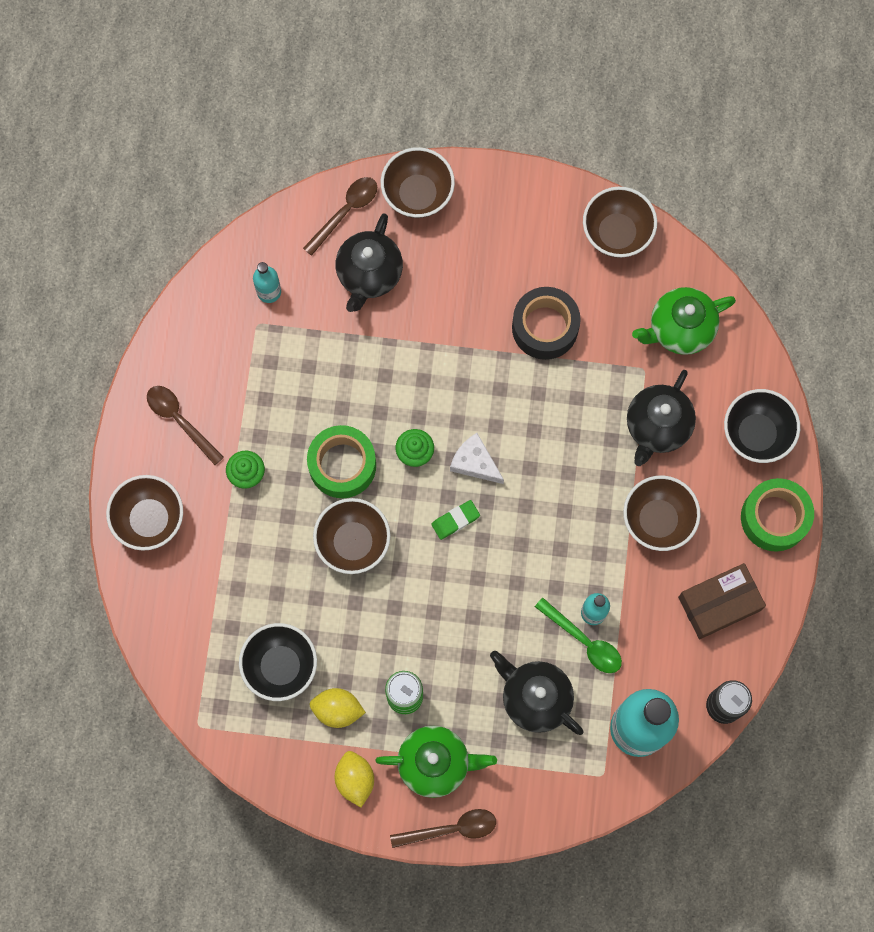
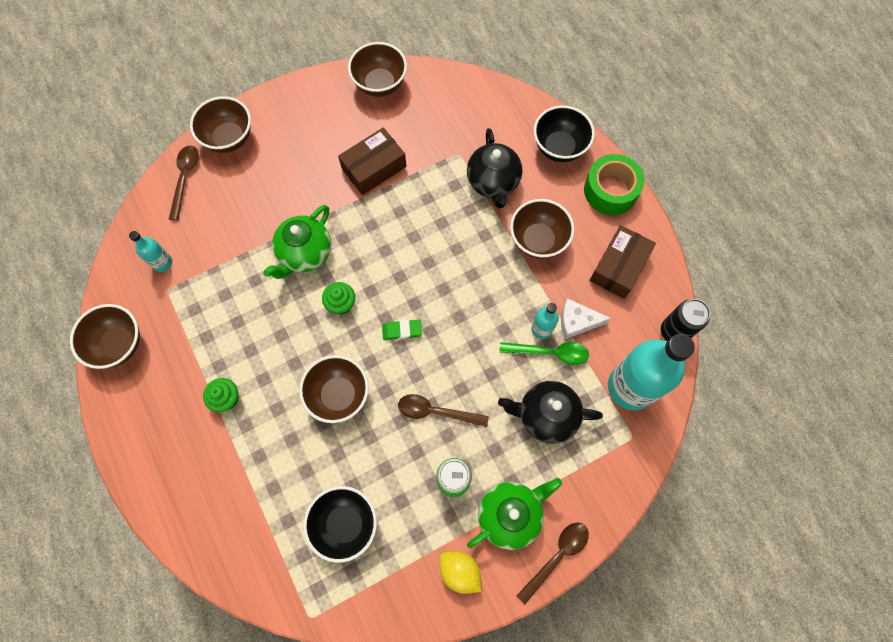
camera: 35 degrees left, 5 degrees down
brown bowl [106,475,183,551] -> brown bowl moved to [70,304,140,369]
brown spoon [147,386,224,465] -> brown spoon moved to [398,394,489,427]
green tape [307,425,376,498] -> none
yellow lemon [310,688,366,728] -> none
black teapot [336,213,403,312] -> none
green eraser [431,500,480,540] -> green eraser turned 60 degrees clockwise [382,319,422,340]
white cheese [450,433,504,484] -> white cheese moved to [561,298,611,339]
black tape [512,287,581,360] -> brown box [338,127,407,195]
green teapot [632,287,736,355] -> green teapot moved to [263,205,331,279]

